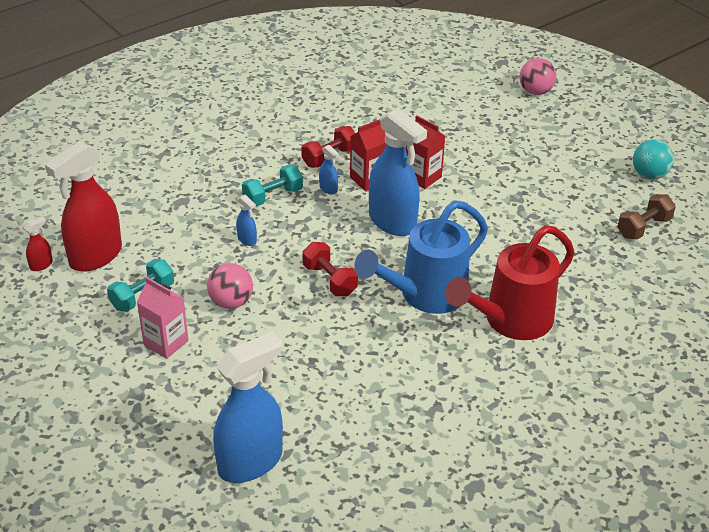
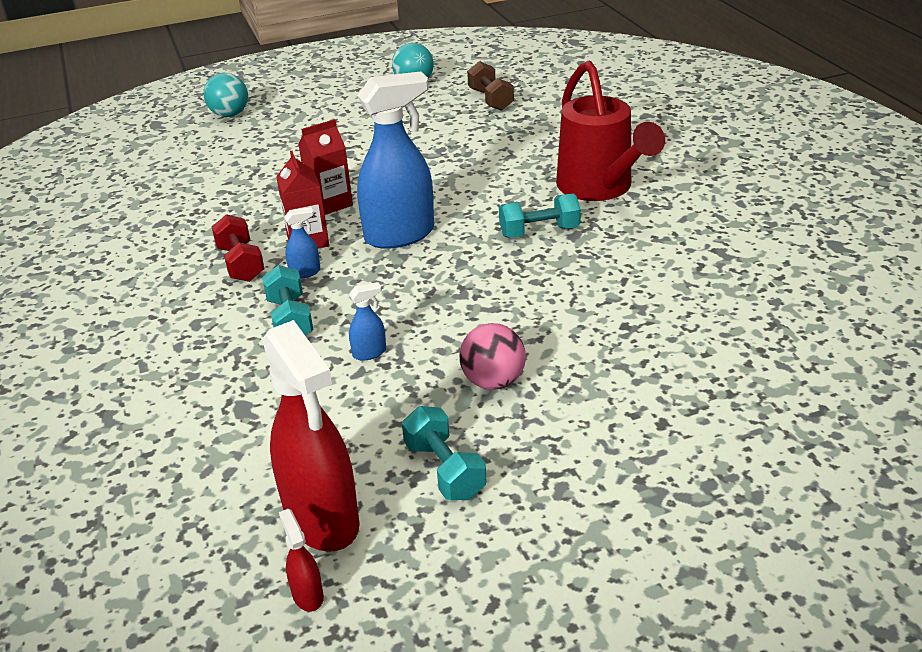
camera: 70 degrees left, 5 degrees down
pink carton [137,277,189,359] -> none
blue spray bottle [213,331,283,483] -> none
red dumbbell [303,242,358,296] -> none
blue watering can [354,200,488,314] -> turquoise dumbbell [499,194,581,238]
pink ball [520,58,556,95] -> turquoise ball [204,73,248,117]

